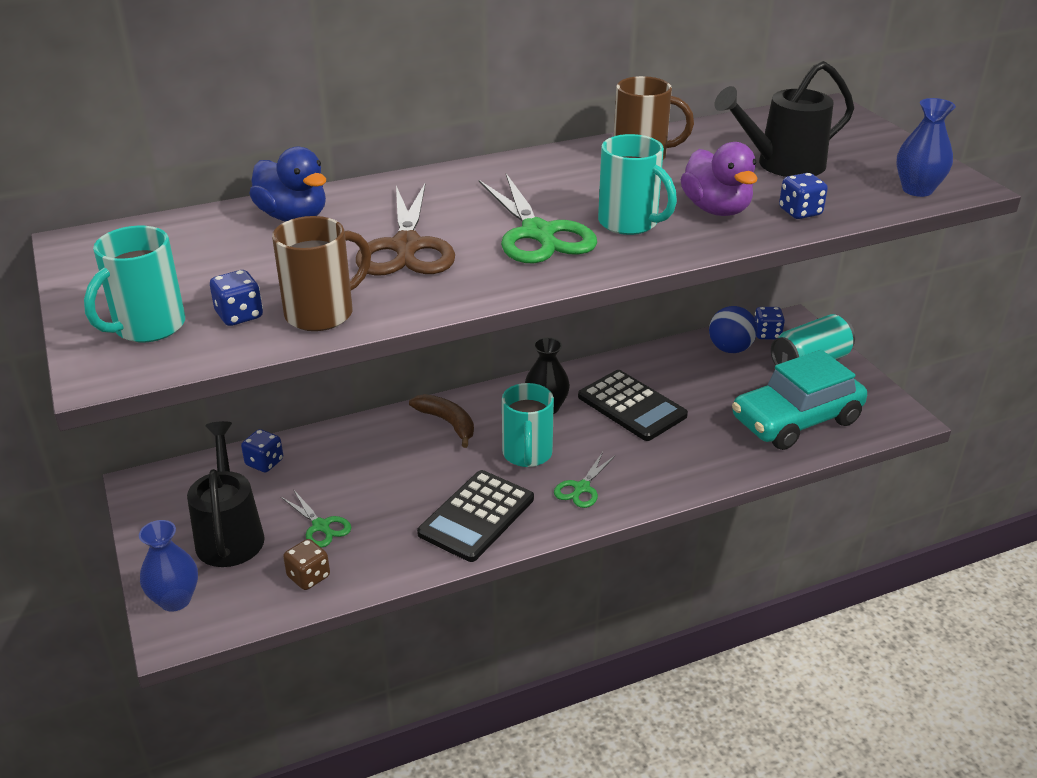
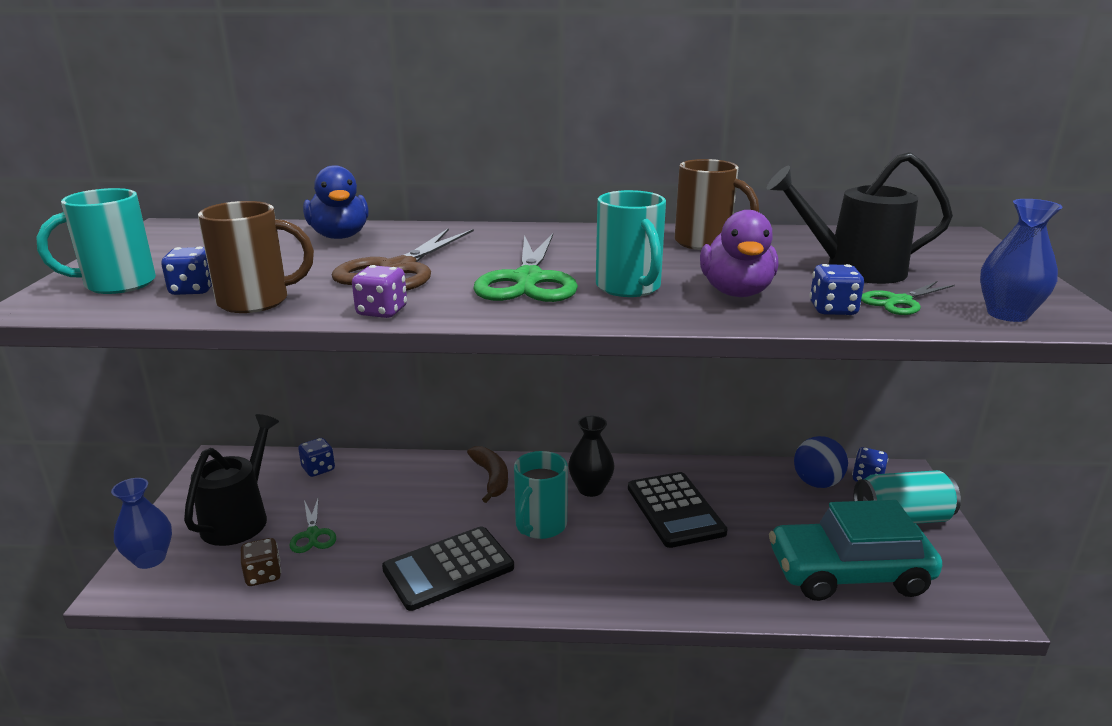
camera: 25 degrees right, 10 degrees down
green scissors [554,452,616,508] -> green scissors moved to [861,281,955,315]
none -> purple dice [352,265,407,318]

